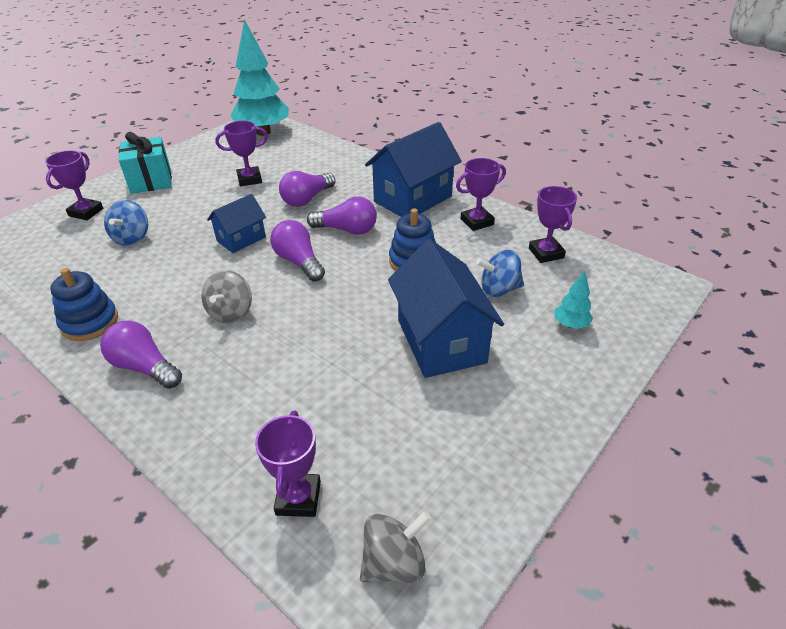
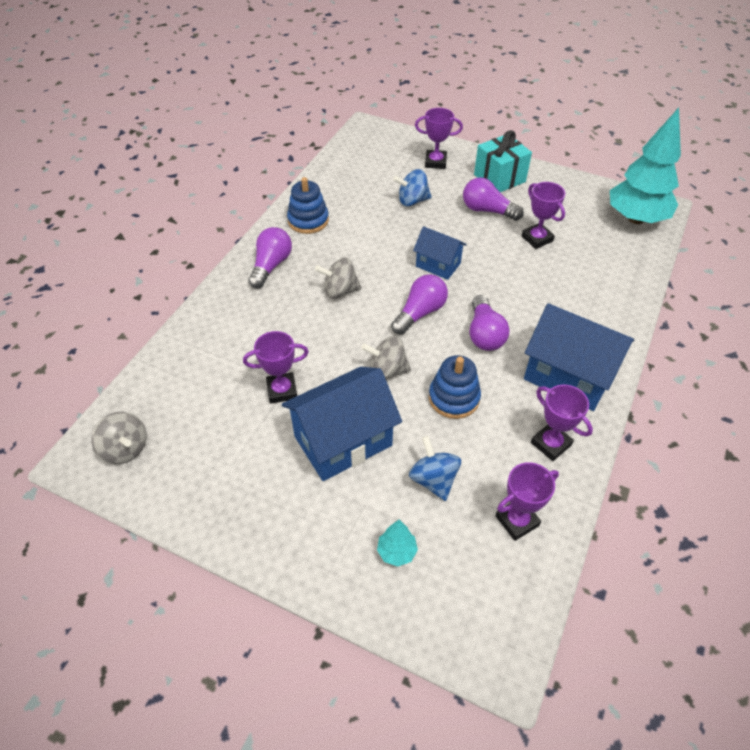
camera: 75 degrees right, 10 degrees up
purple trophy [255,411,321,517] -> purple trophy moved to [243,331,309,404]
purple light bulb [279,171,335,207] -> purple light bulb moved to [463,177,524,221]
none -> grey spinning top [361,336,411,379]

